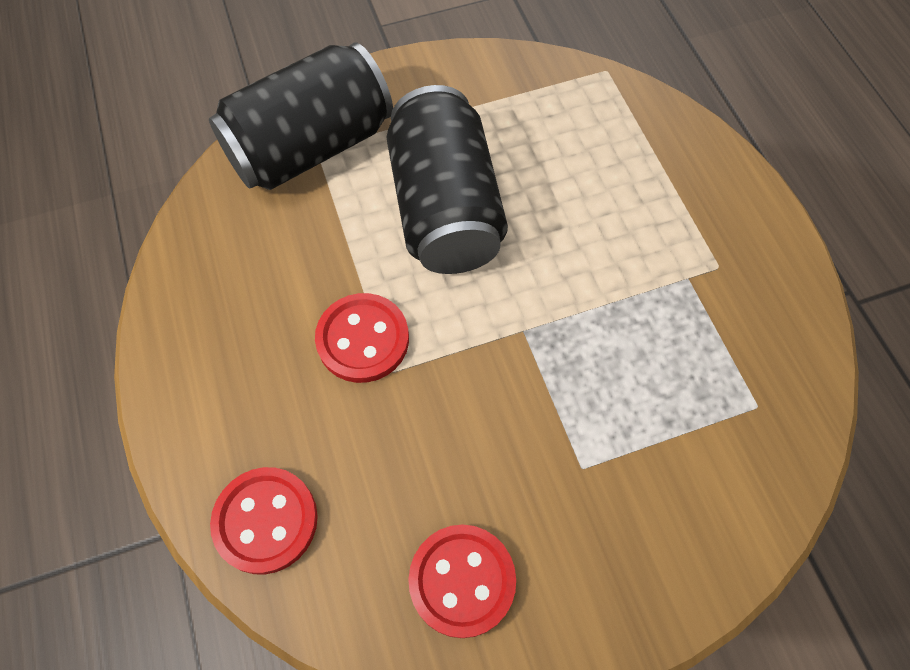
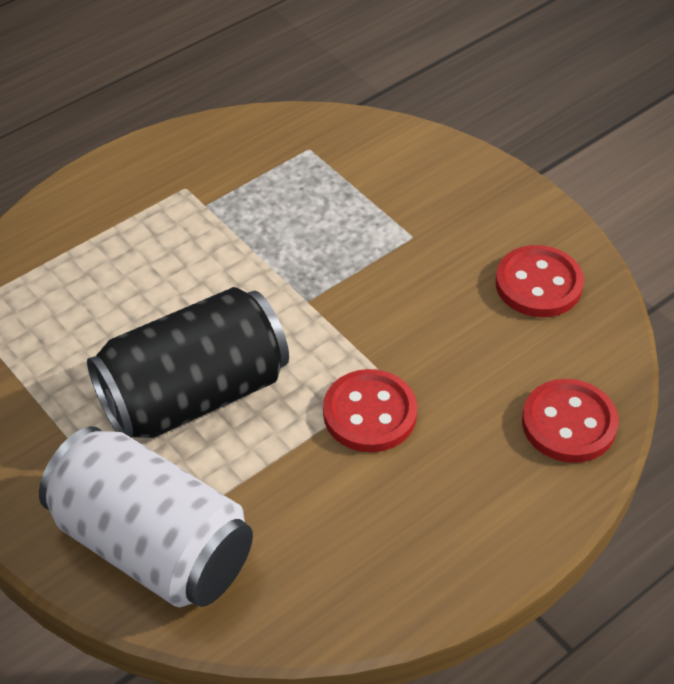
camera: 110 degrees left, 15 degrees down
black can [209,42,393,190] -> white can [39,426,253,607]

